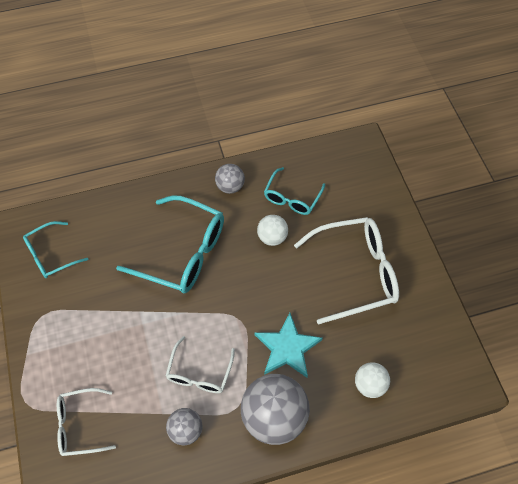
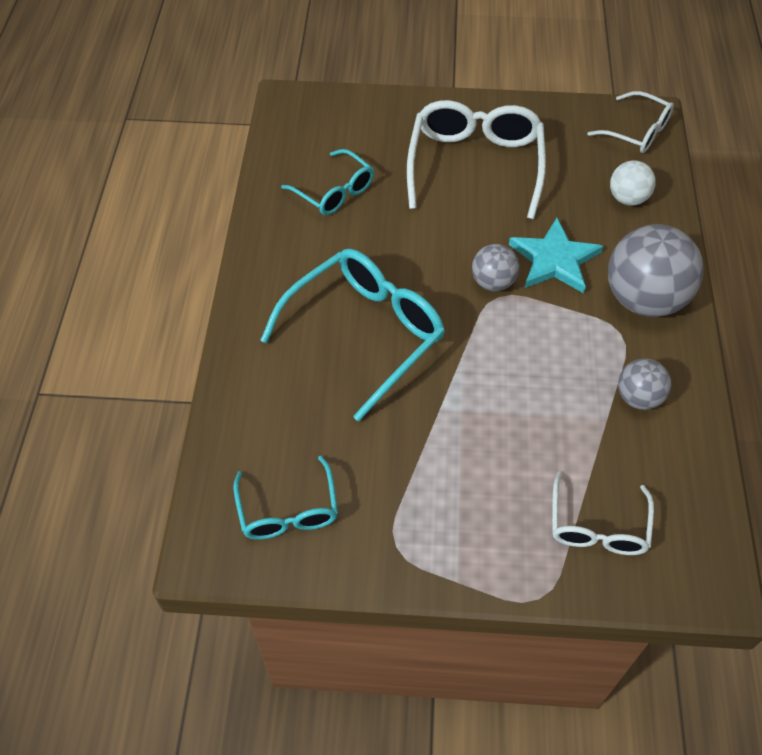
camera: 70 degrees left, 5 degrees down
white glasses [166,336,235,393] -> white glasses moved to [588,91,674,153]
grey ball [215,164,245,194] -> grey ball moved to [472,244,519,291]
white ball [257,215,288,246] -> none

